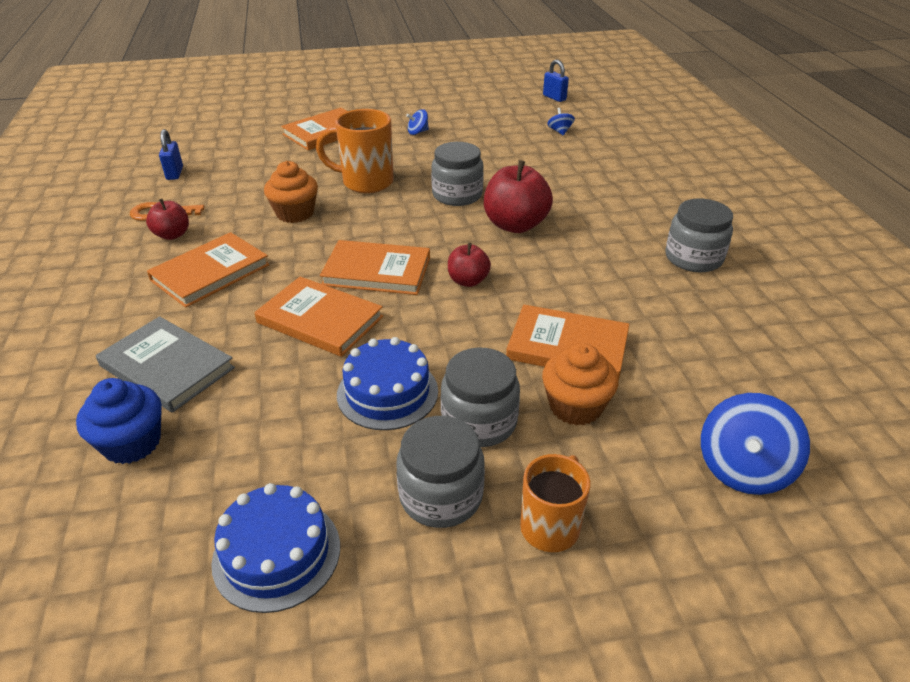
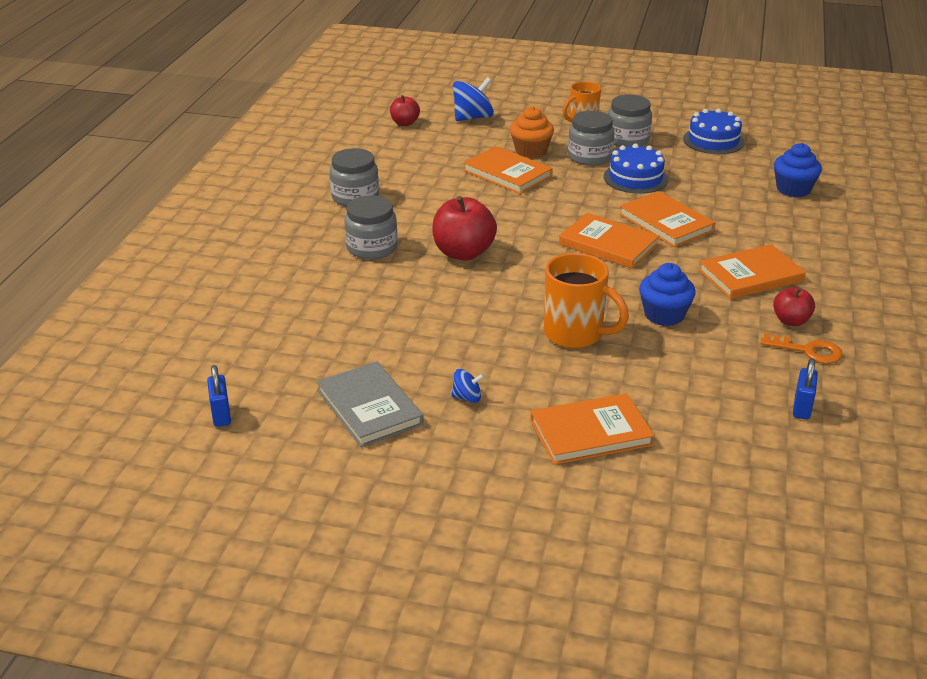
camera: 155 degrees left, 5 degrees down
grey book [96,316,235,413] -> grey book moved to [317,361,424,447]
orange cupcake [264,161,318,223] -> blue cupcake [639,263,696,326]
grey jar [431,142,484,206] -> grey jar moved to [344,196,397,259]
red apple [448,243,491,287] -> red apple moved to [390,95,420,126]
blue spinning top [547,108,575,135] -> none

